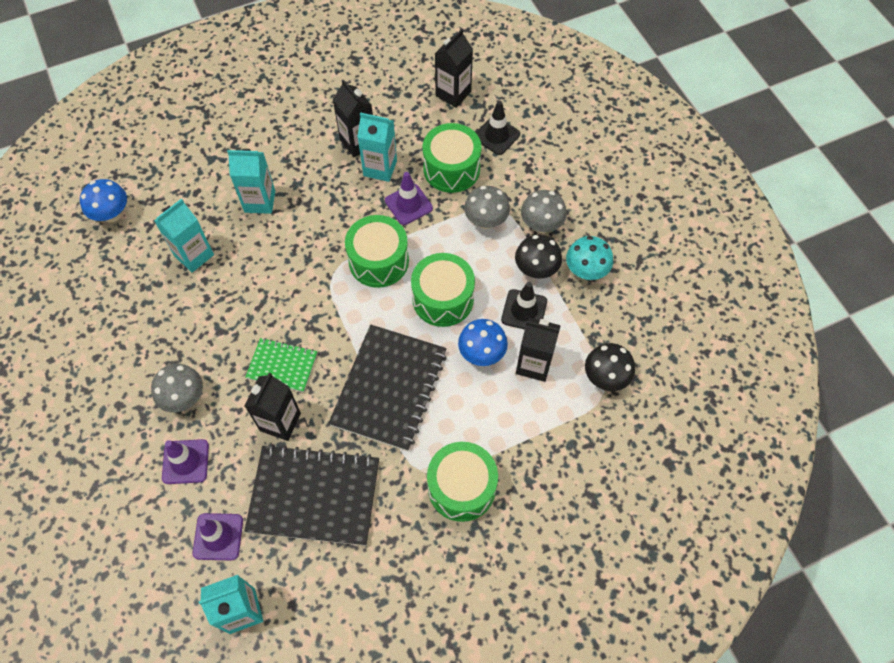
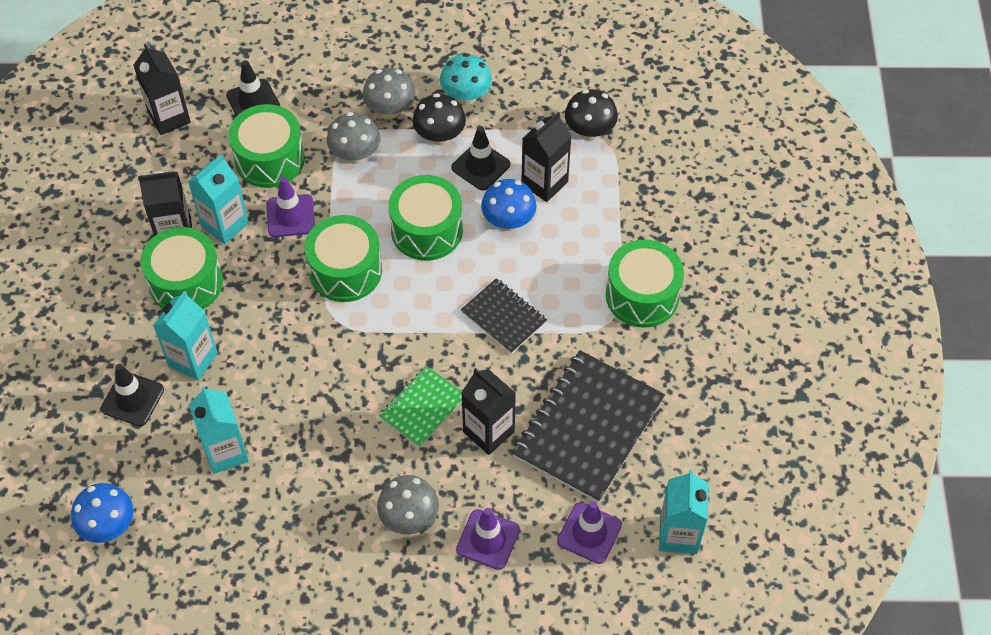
camera: 65 degrees left, 5 degrees down
black notebook [328,324,447,451] -> black notebook [461,278,547,354], size x0.54
none -> black traffic cone [101,364,164,426]
none -> green drum [140,227,223,309]

